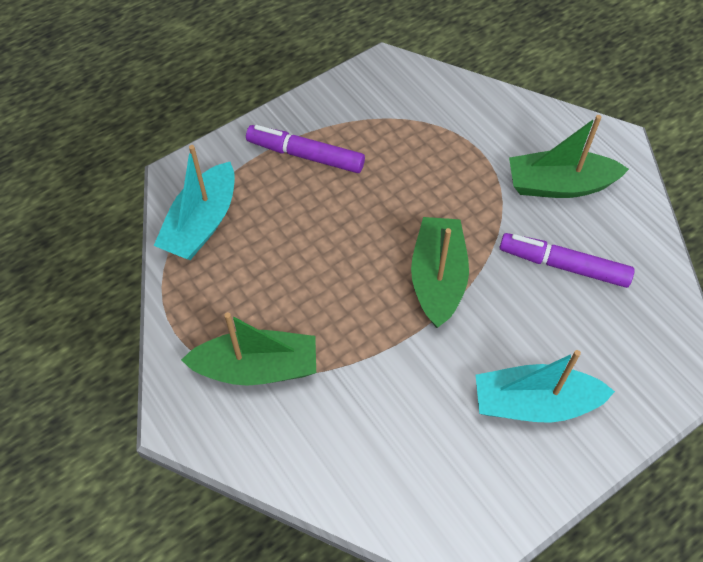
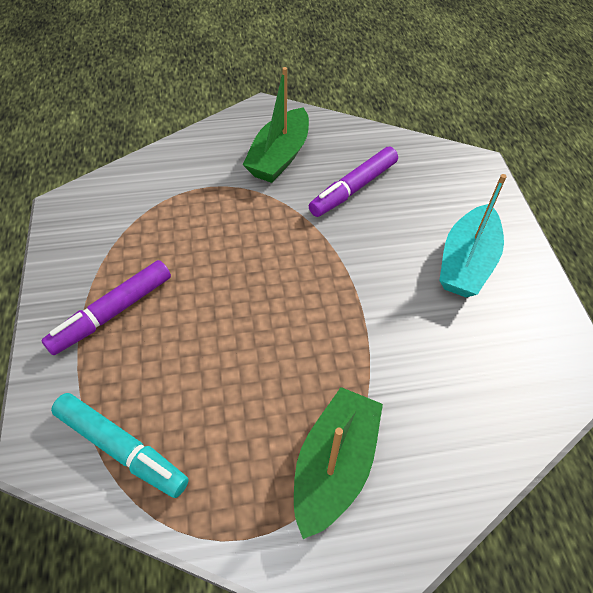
camera: 65 degrees left, 5 degrees down
turquoise boat [154,145,235,260] -> turquoise marker [51,393,189,498]
green boat [411,217,469,328] -> none

